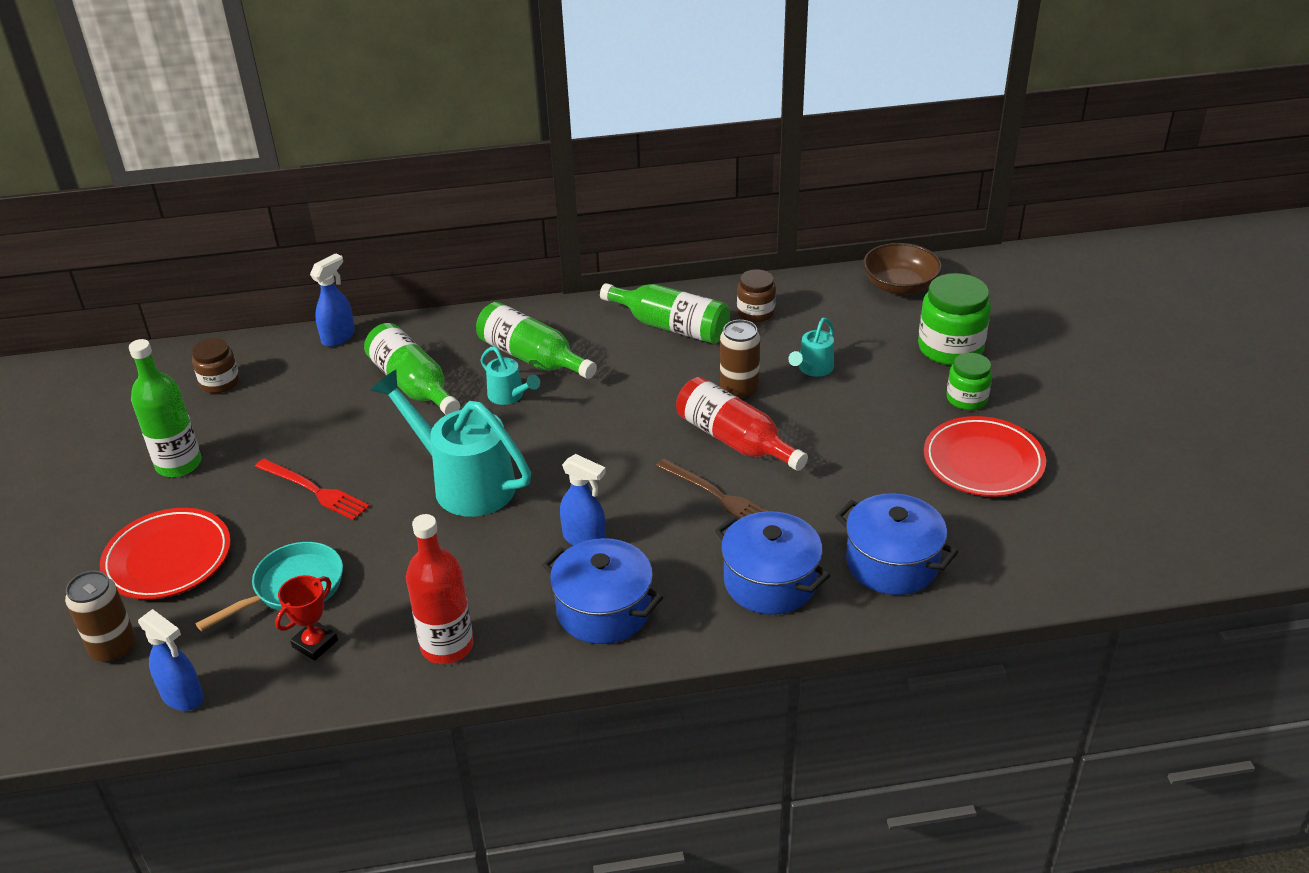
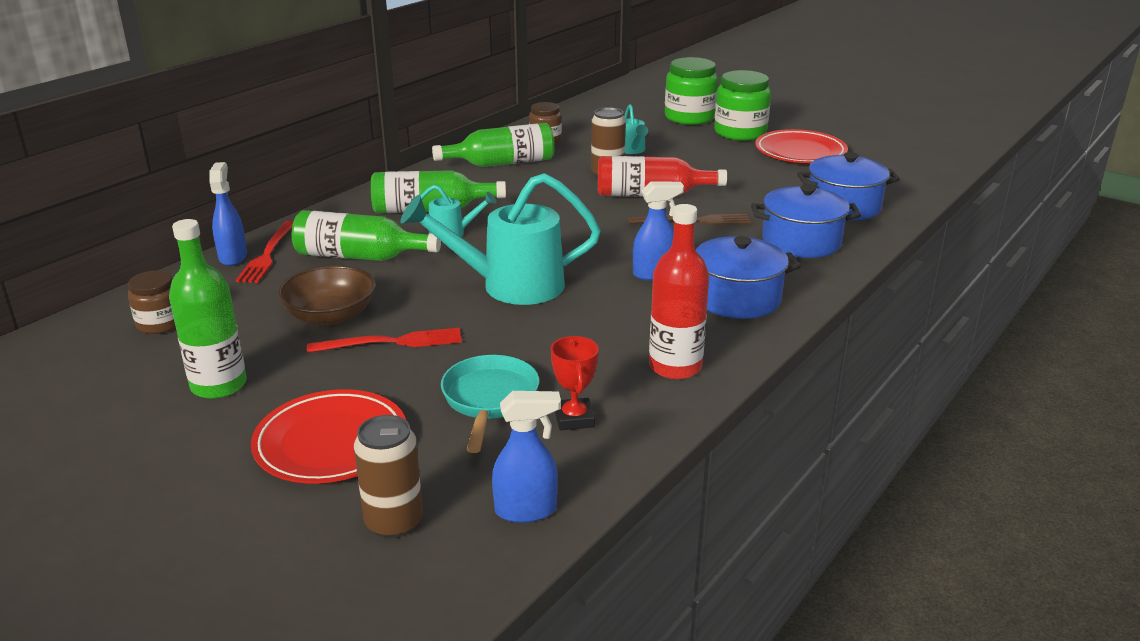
camera: 45 degrees left, 10 degrees down
brown bowl [863,243,942,295] -> brown bowl moved to [277,265,375,325]
green jar [947,353,992,410] -> green jar [714,70,771,141], size x1.66
none -> red fork [236,221,293,283]

